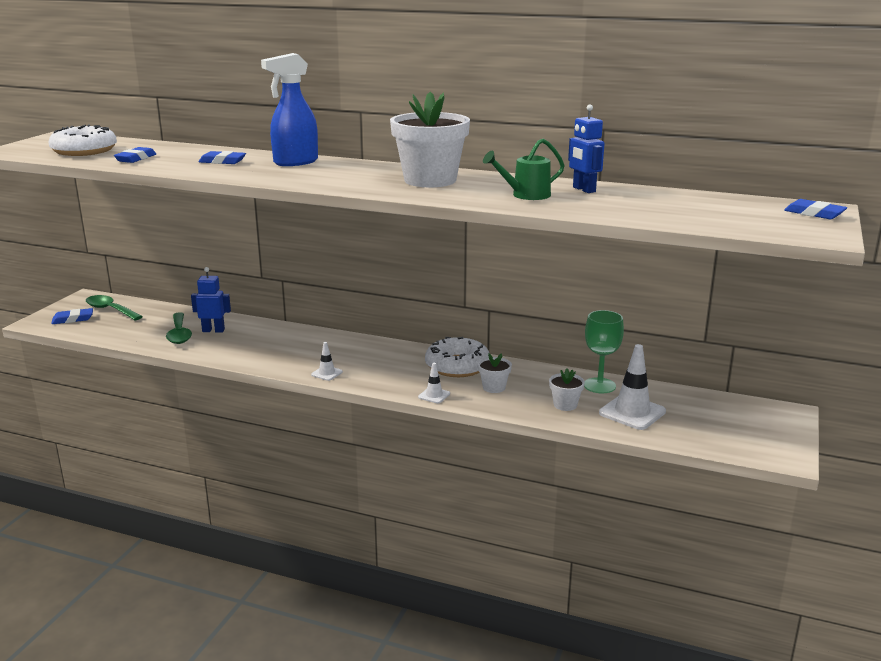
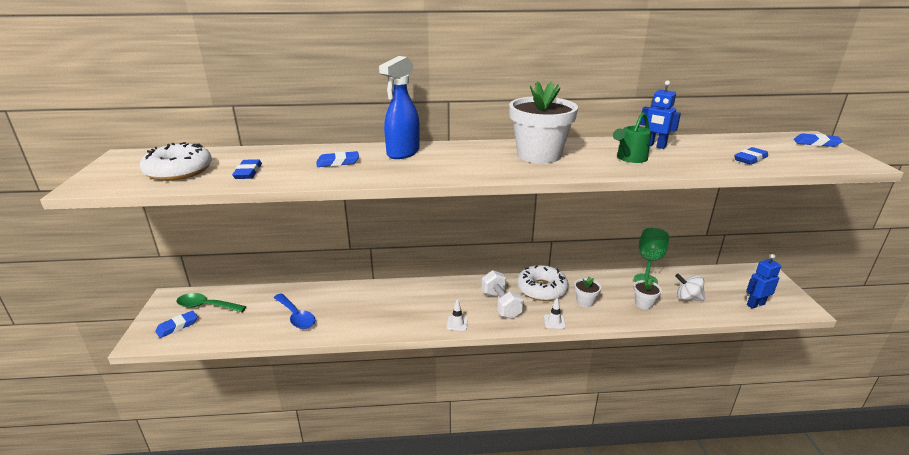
camera: 25 degrees left, 5 degrees up
green spoon [166,312,192,344] -> blue spoon [274,293,315,329]
blue robot [191,267,231,333] -> blue robot moved to [746,254,781,309]
white traffic cone [599,344,666,430] -> white spinning top [675,274,705,301]
none -> white dumbbell [482,270,524,319]
none -> blue eraser [734,147,768,165]

